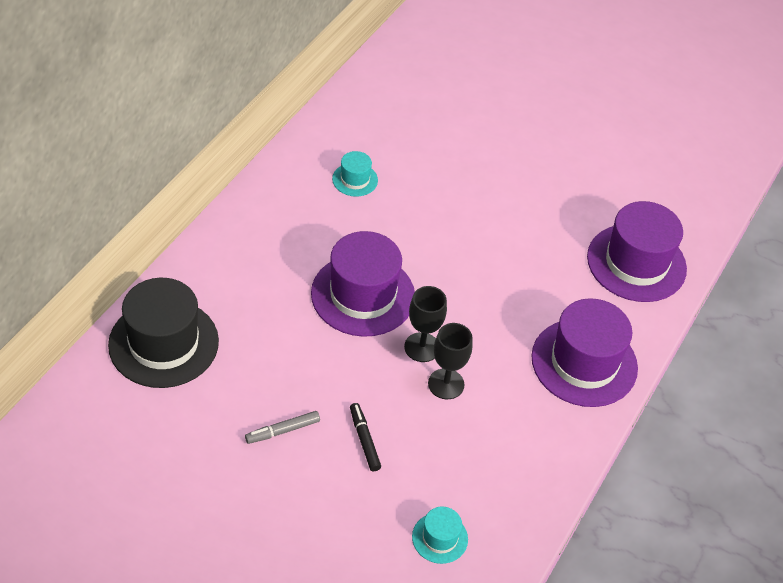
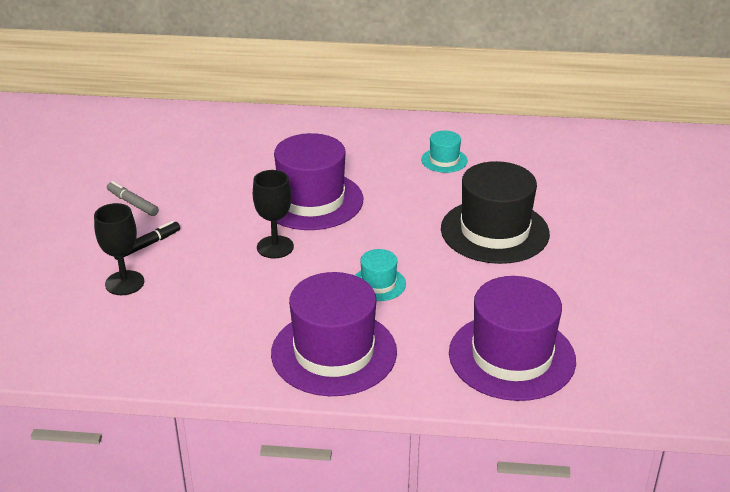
camera: 70 degrees right, 15 degrees down
black hat [108,278,219,388] -> black hat moved to [441,161,550,264]
turquoise hat [412,507,468,564] -> turquoise hat moved to [355,249,406,301]
black goblet [428,323,473,399] -> black goblet moved to [94,203,144,295]

